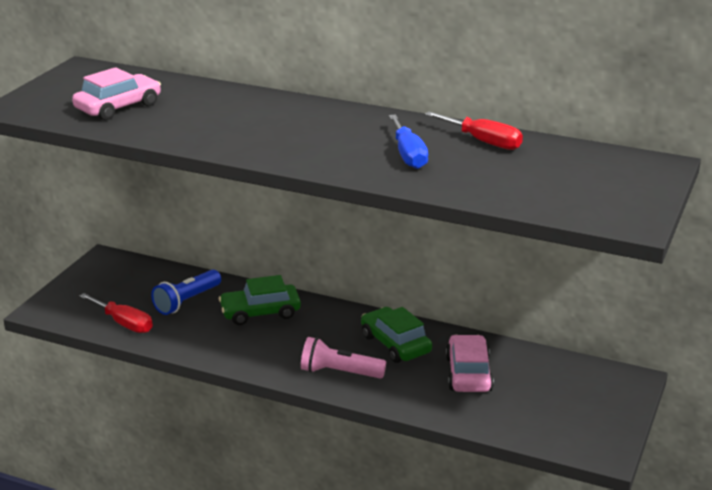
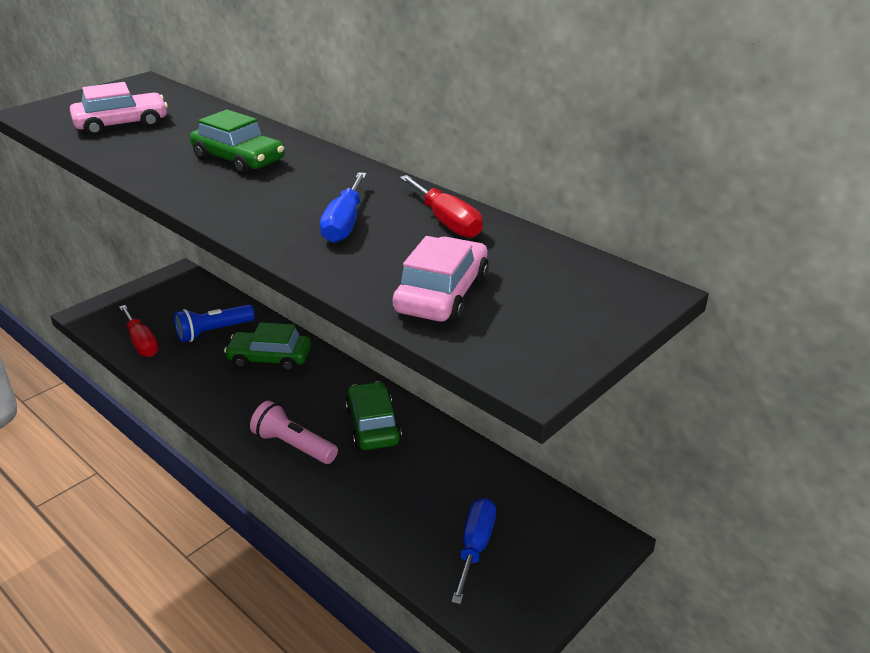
camera: 20 degrees right, 5 degrees up
pink car [446,335,494,392] -> pink car moved to [393,236,489,323]
none -> green car [190,110,285,175]
none -> blue screwdriver [452,498,496,604]

